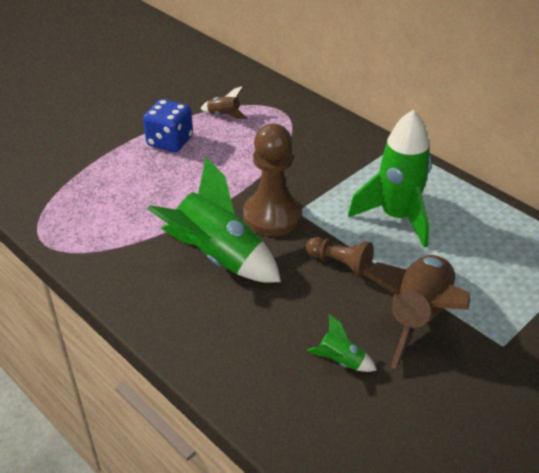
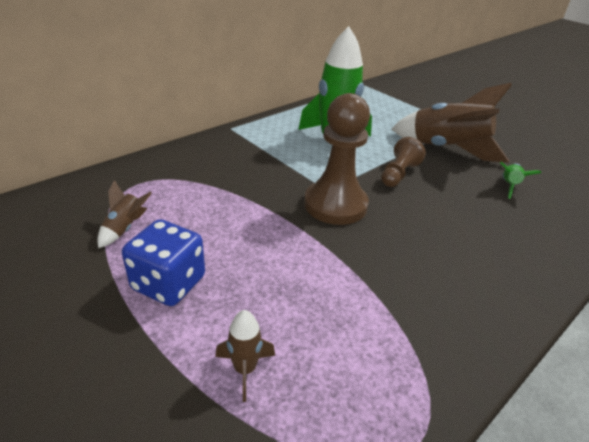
camera: 90 degrees left, 5 degrees down
green rocket [147,157,281,283] -> none
none -> brown rocket [215,310,275,402]

